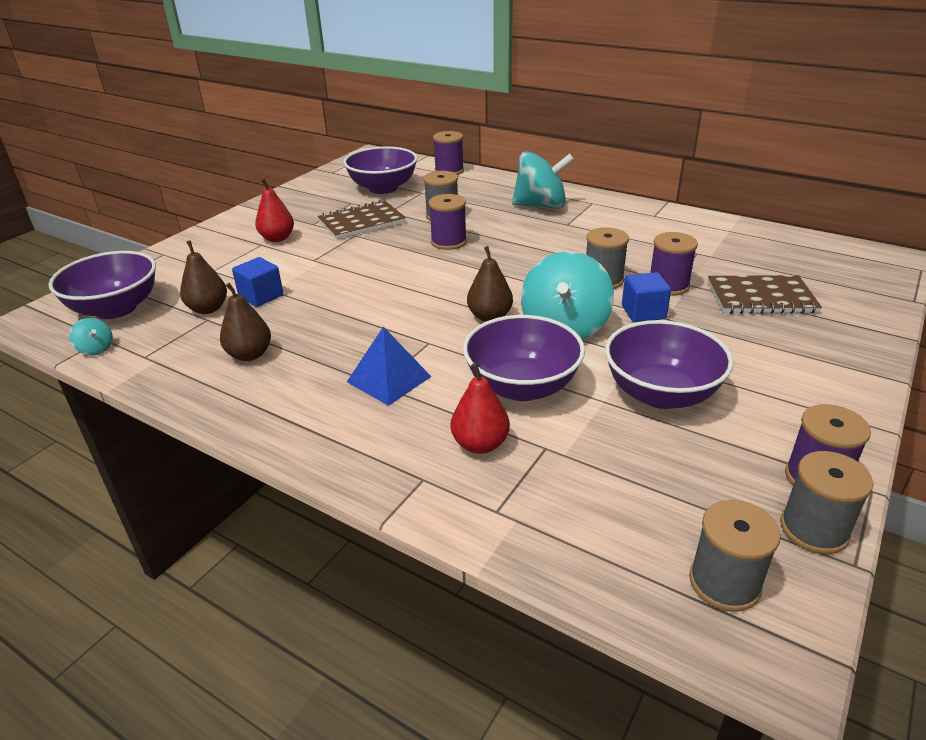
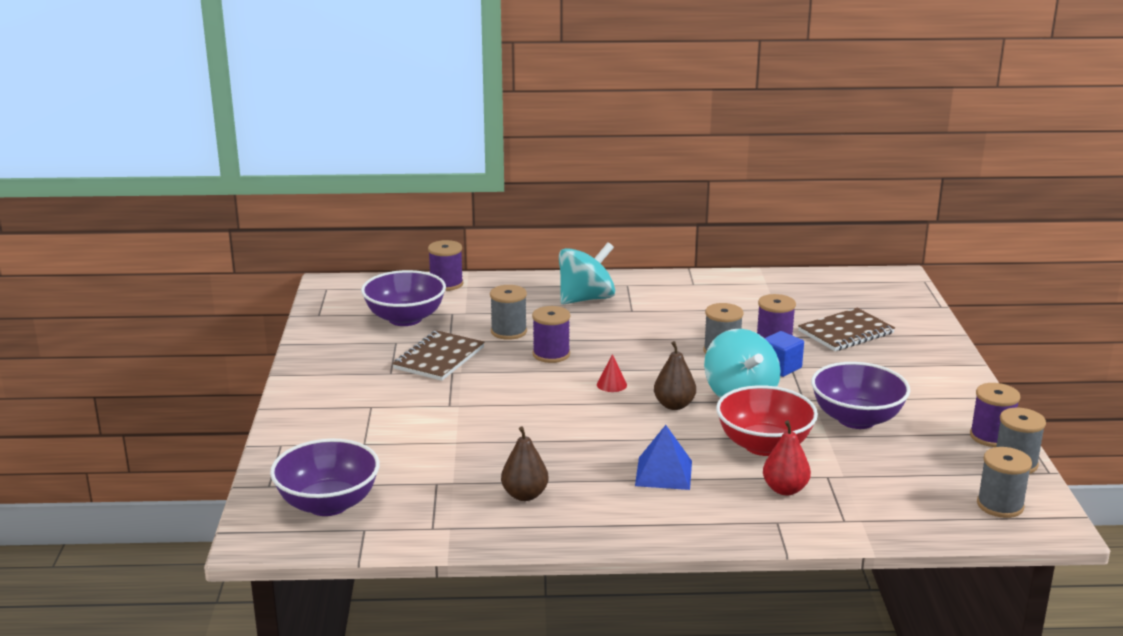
camera: 35 degrees left, 10 degrees down
turquoise spinning top [69,318,113,355] -> none
brown pear [180,240,227,314] -> none
blue cube [232,257,283,307] -> none
red pear [255,178,294,242] -> none
purple bowl [463,315,585,401] -> red bowl [716,385,818,456]
none -> red cone [597,354,627,392]

